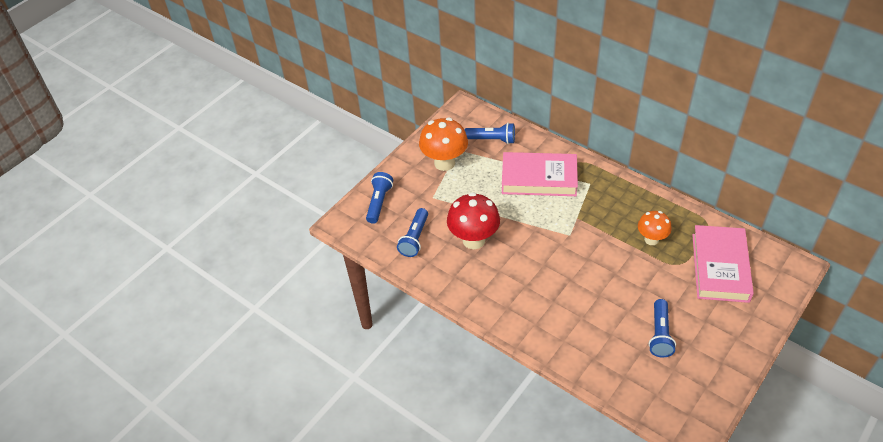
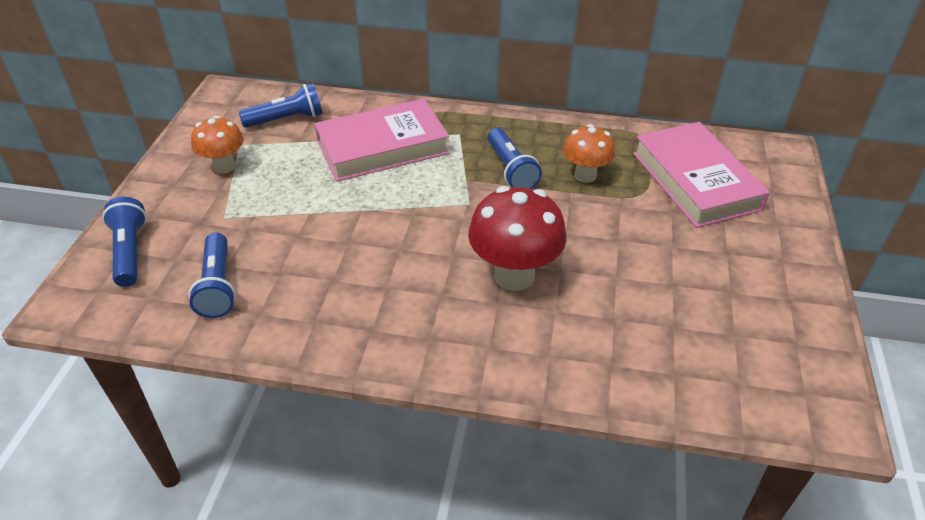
camera: 30 degrees left, 5 degrees down
orange mushroom [419,118,468,171] -> orange mushroom [191,116,244,174], size x0.62
red mushroom [447,192,500,249] -> red mushroom moved to [468,186,566,291]
blue flashlight [649,299,676,357] -> blue flashlight moved to [487,128,542,189]

